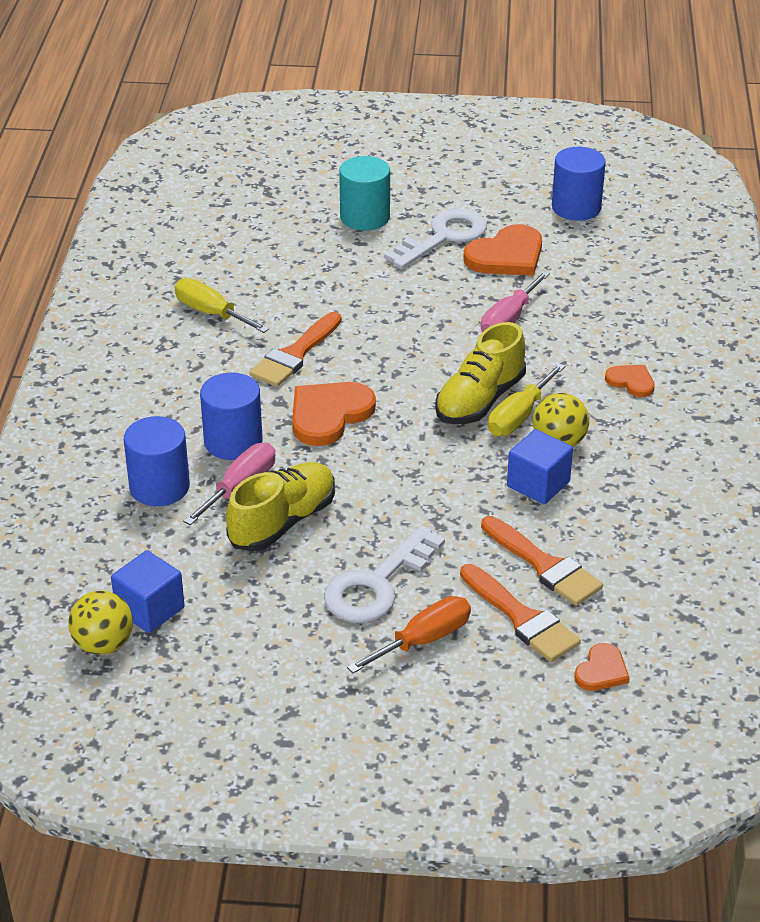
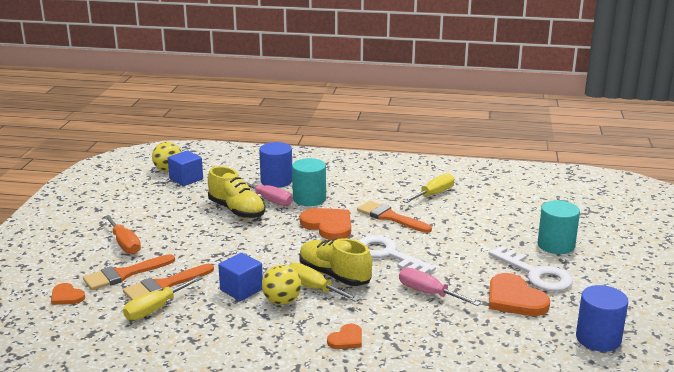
camera: 95 degrees right, 15 degrees down
blue cylinder [200,373,263,460] -> turquoise cylinder [292,158,326,206]
white key [324,525,445,623] -> white key moved to [359,235,436,273]
none -> yellow screwdriver [123,276,203,320]

